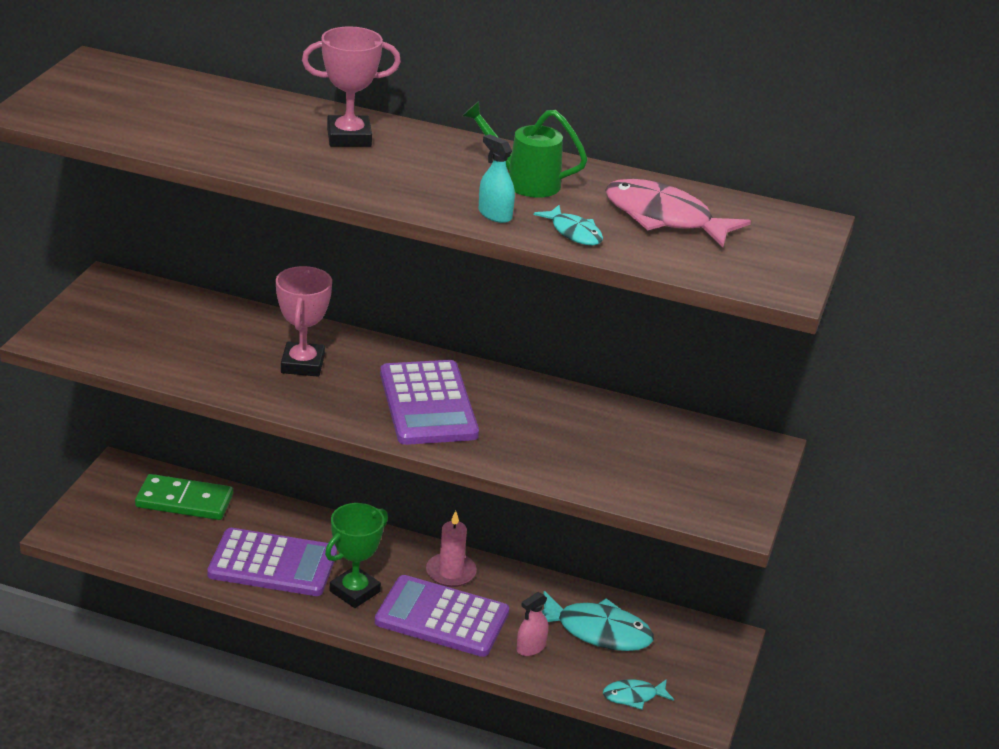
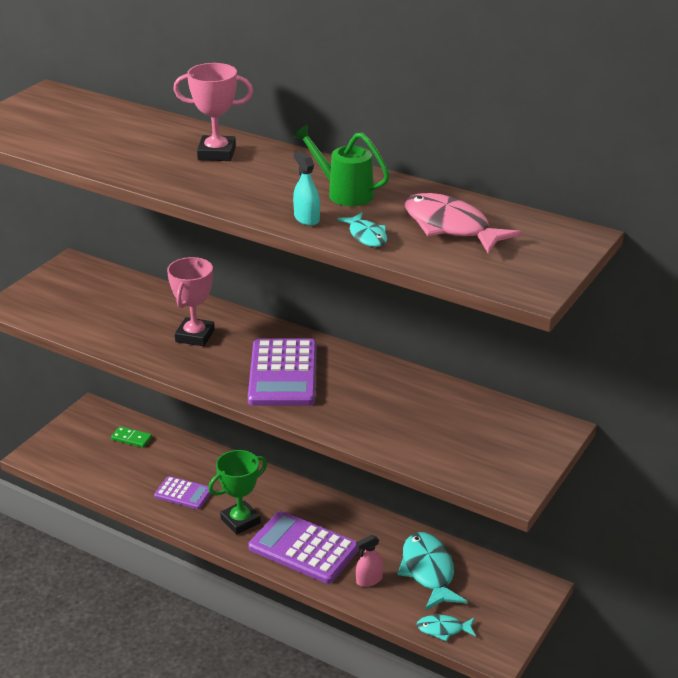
camera: 15 degrees right, 0 degrees up
green domino [135,474,233,520] -> green domino [111,426,152,448], size x0.54
purple calculator [207,528,337,596] -> purple calculator [154,476,211,509], size x0.55
pink candle [426,511,477,587] -> none
turquoise fish [542,591,654,651] -> turquoise fish turned 135 degrees counterclockwise [398,532,467,610]

